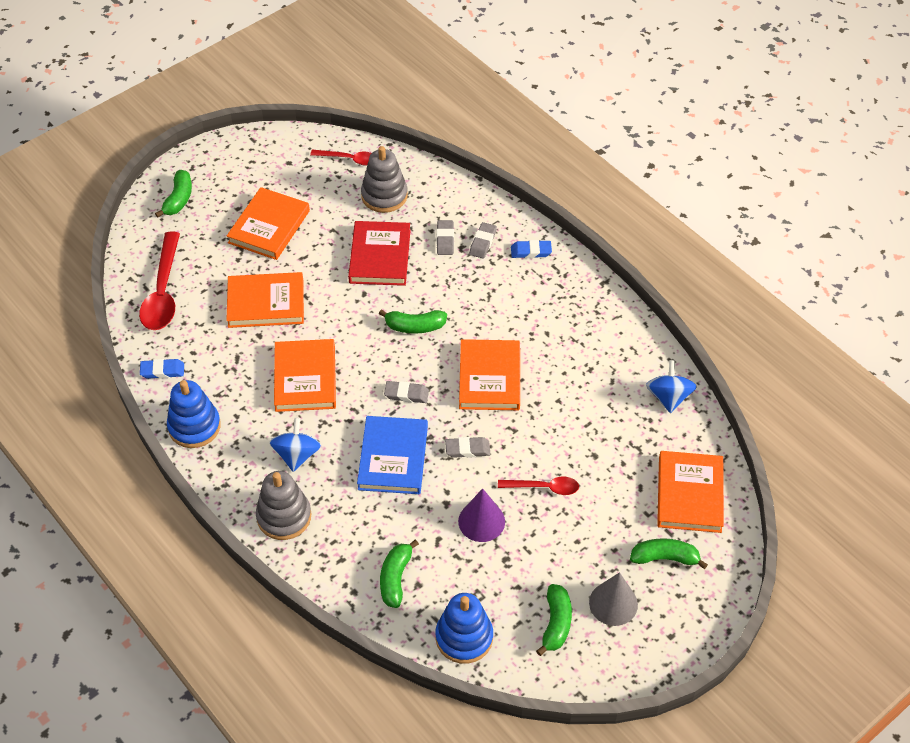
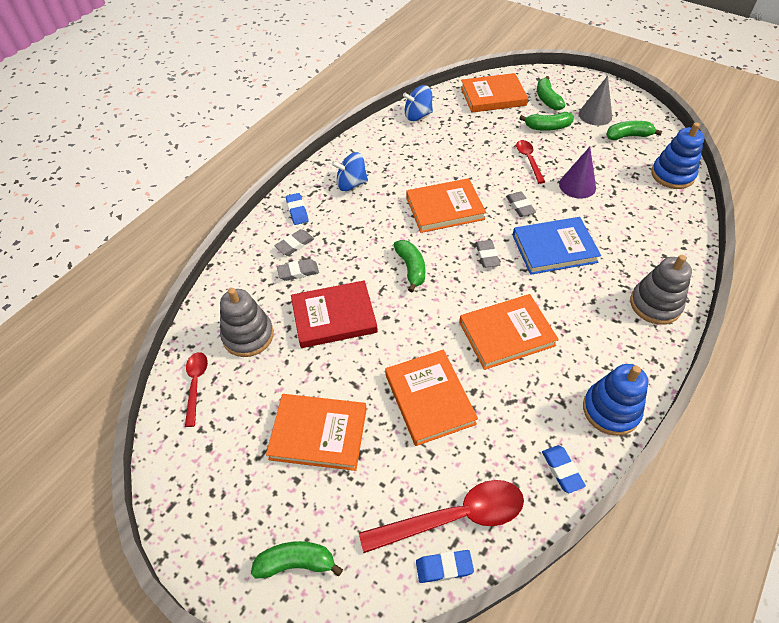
camera: 105 degrees left, 0 degrees up
blue spinning top [270,418,321,472] -> blue spinning top moved to [332,152,368,191]
green banana [380,539,419,608] -> green banana moved to [519,112,574,131]
grey eraser [469,222,497,259] -> grey eraser turned 45 degrees counterclockwise [274,229,314,255]
none -> blue eraser [416,550,474,583]

